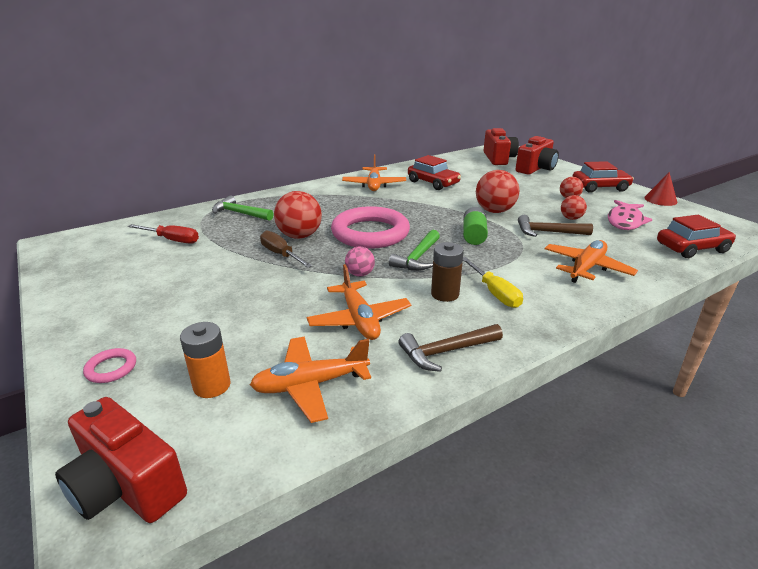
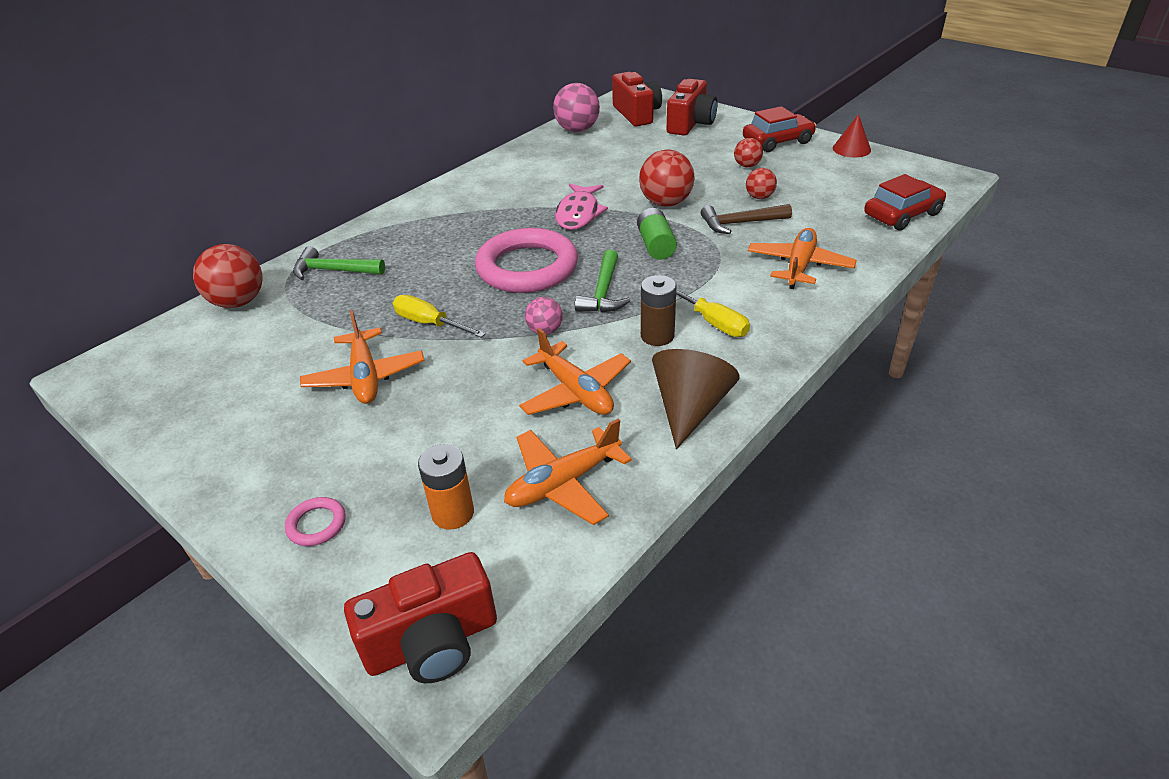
camera: 15 degrees left, 10 degrees up
red camera [55,397,187,523] -> red camera turned 45 degrees counterclockwise [344,552,497,683]
red screwdriver [128,224,199,244] -> none
brown screwdriver [260,231,313,268] -> yellow screwdriver [393,295,486,338]
red ball [274,191,322,239] -> red ball moved to [193,244,263,308]
orange plane [342,154,406,191] -> orange plane moved to [300,310,425,404]
brown hammer [399,324,503,372] -> brown cone [652,349,740,449]
red car [408,155,461,190] -> none
pink fish [608,200,653,230] -> pink fish moved to [555,184,608,230]
none -> pink ball [553,83,600,132]

